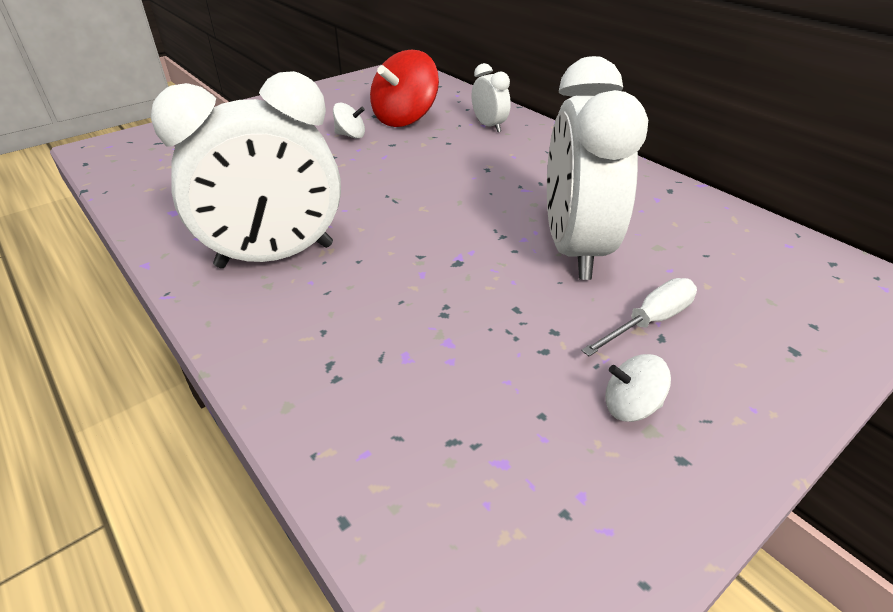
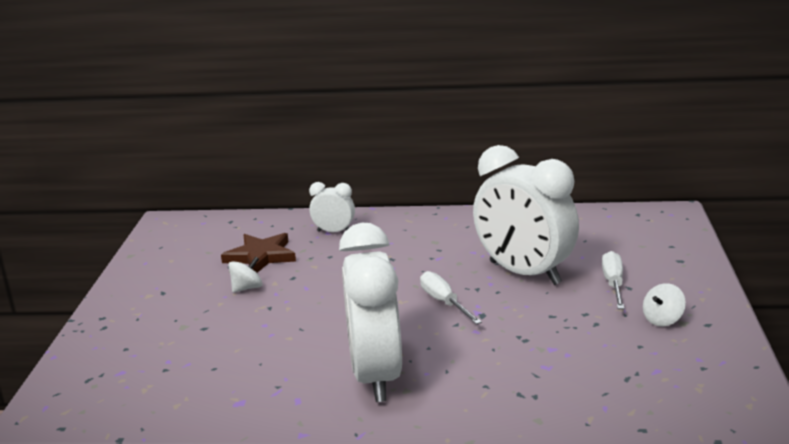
camera: 45 degrees left, 15 degrees down
white clock [151,71,341,268] -> white clock turned 150 degrees clockwise [339,223,402,402]
red spinning top [370,50,439,127] -> brown star [221,233,296,273]
none -> white screwdriver [420,271,482,324]

